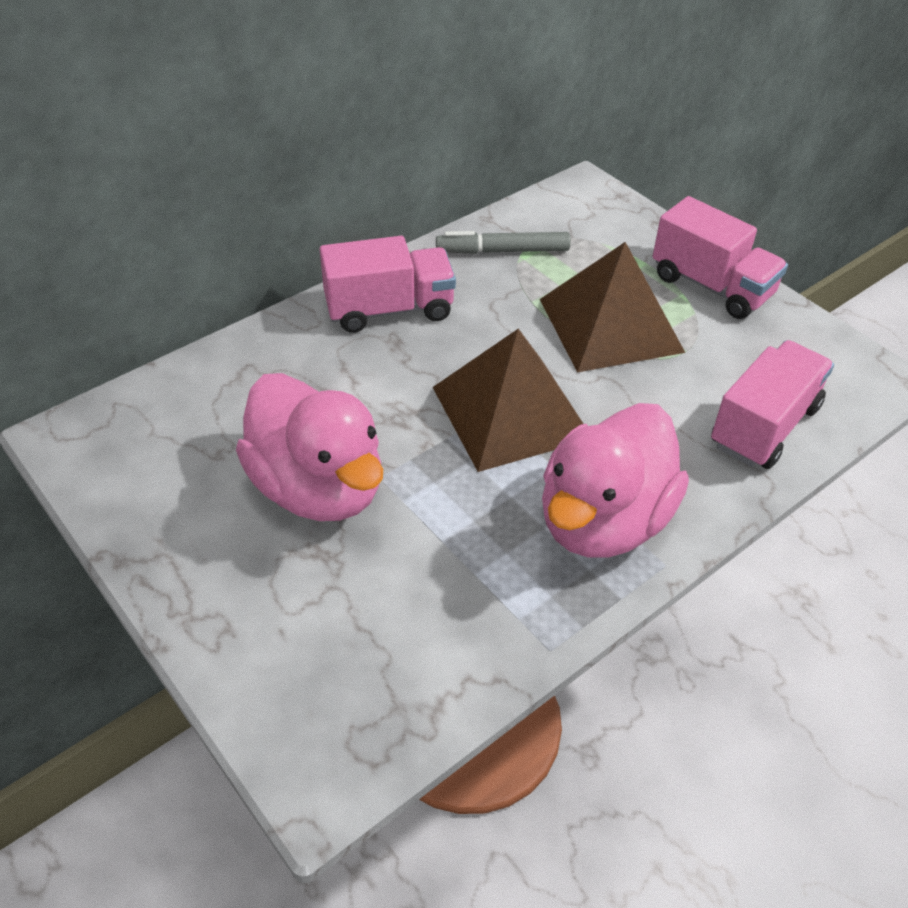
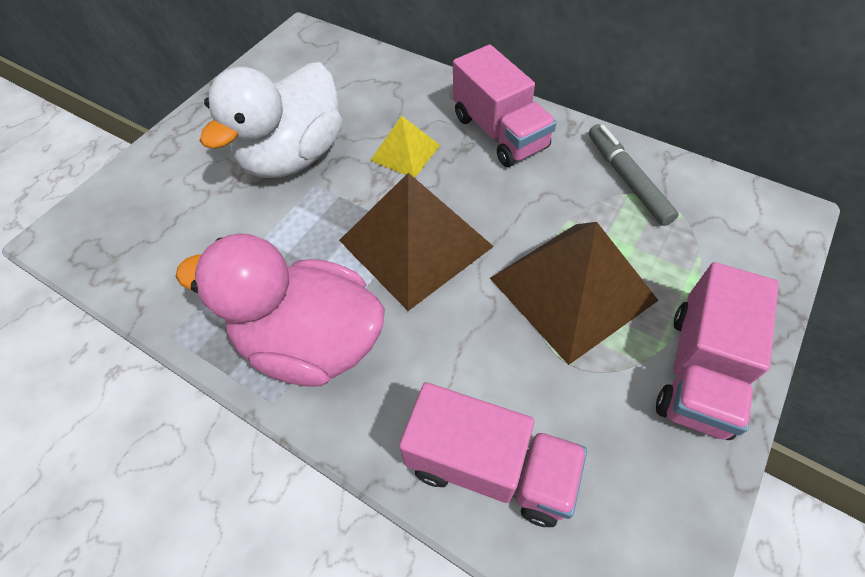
camera: 75 degrees right, 10 degrees up
pink duck [236,373,383,521] -> white duck [200,62,342,178]
none -> yellow pyramid [370,116,440,178]

